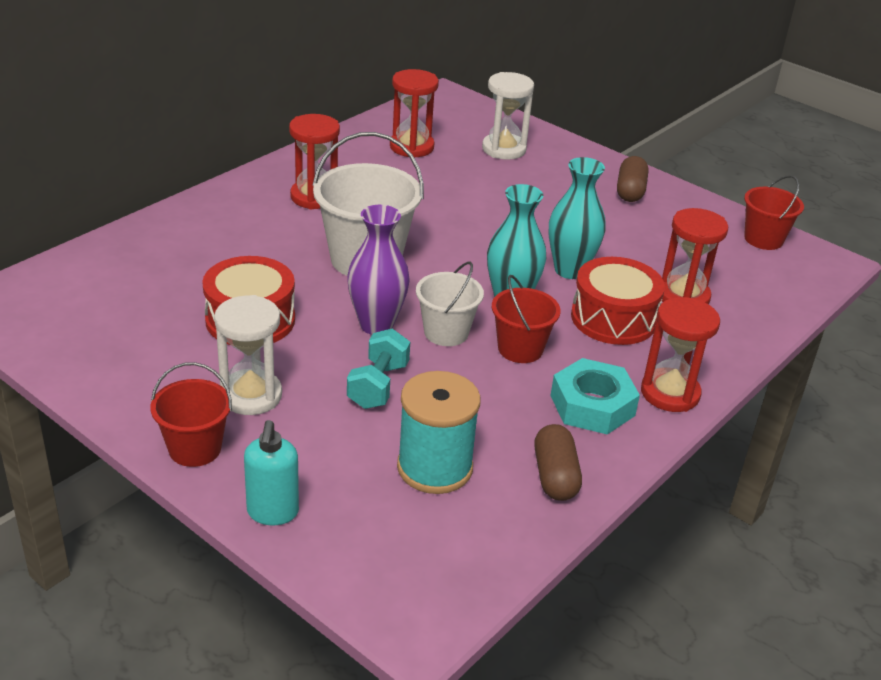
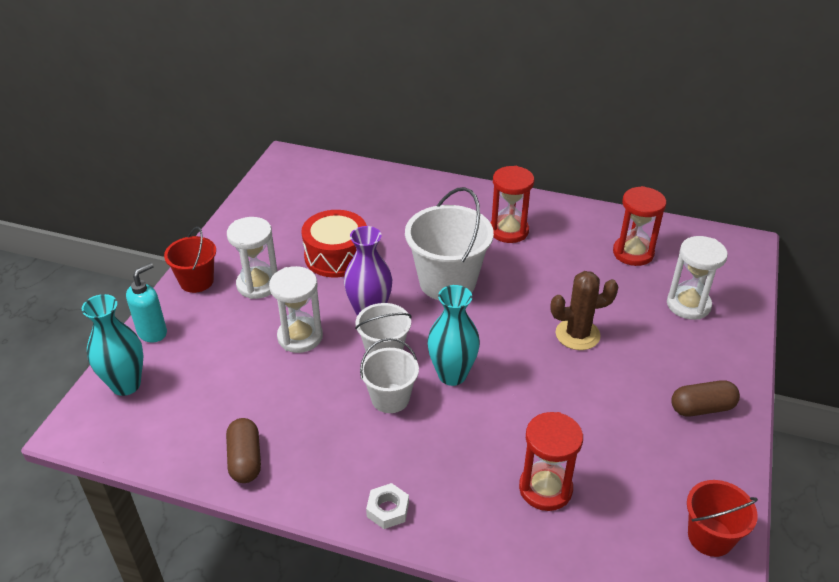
camera: 70 degrees right, 5 degrees up
turquoise soap dispenser [244,420,299,525] -> turquoise soap dispenser turned 150 degrees clockwise [126,263,167,342]
turquoise dumbbell [347,329,410,409] -> white hourglass [269,266,323,353]
turquoise spool [397,371,481,494] -> none
red bucket [492,275,561,363] -> white bucket [360,338,419,413]
brown capsule [534,424,582,501] -> brown capsule turned 75 degrees counterclockwise [226,418,261,483]
turquoise vase [549,157,606,279] -> turquoise vase moved to [82,294,143,396]
turquoise nut [550,358,640,434] -> none
red drum [571,257,665,345] -> none
red hourglass [641,297,720,412] -> white nut [366,483,409,529]
none -> brown cactus [550,271,619,350]

